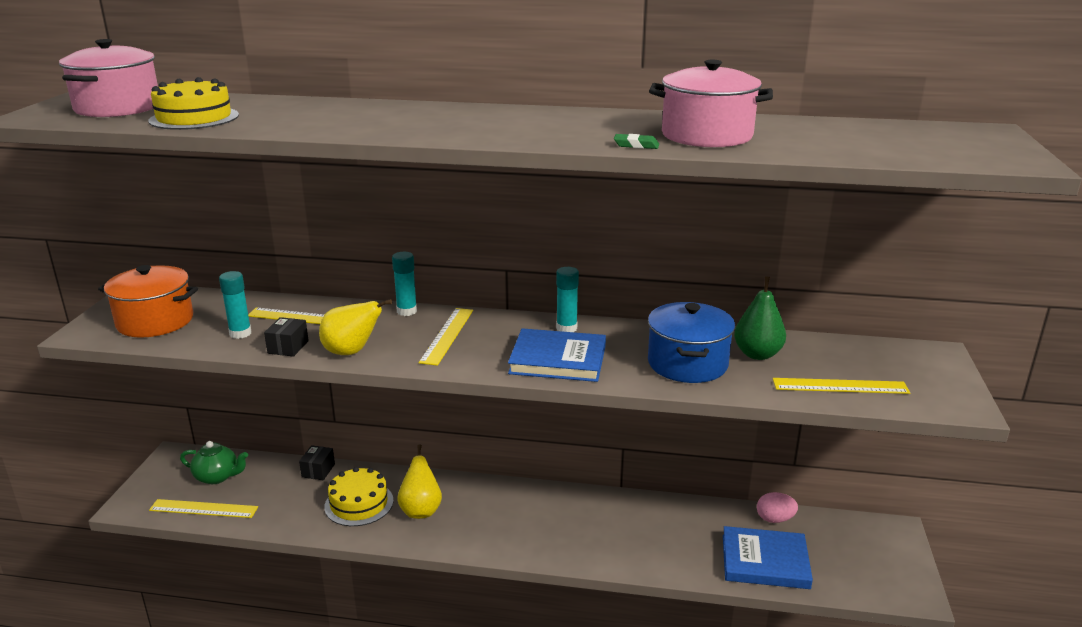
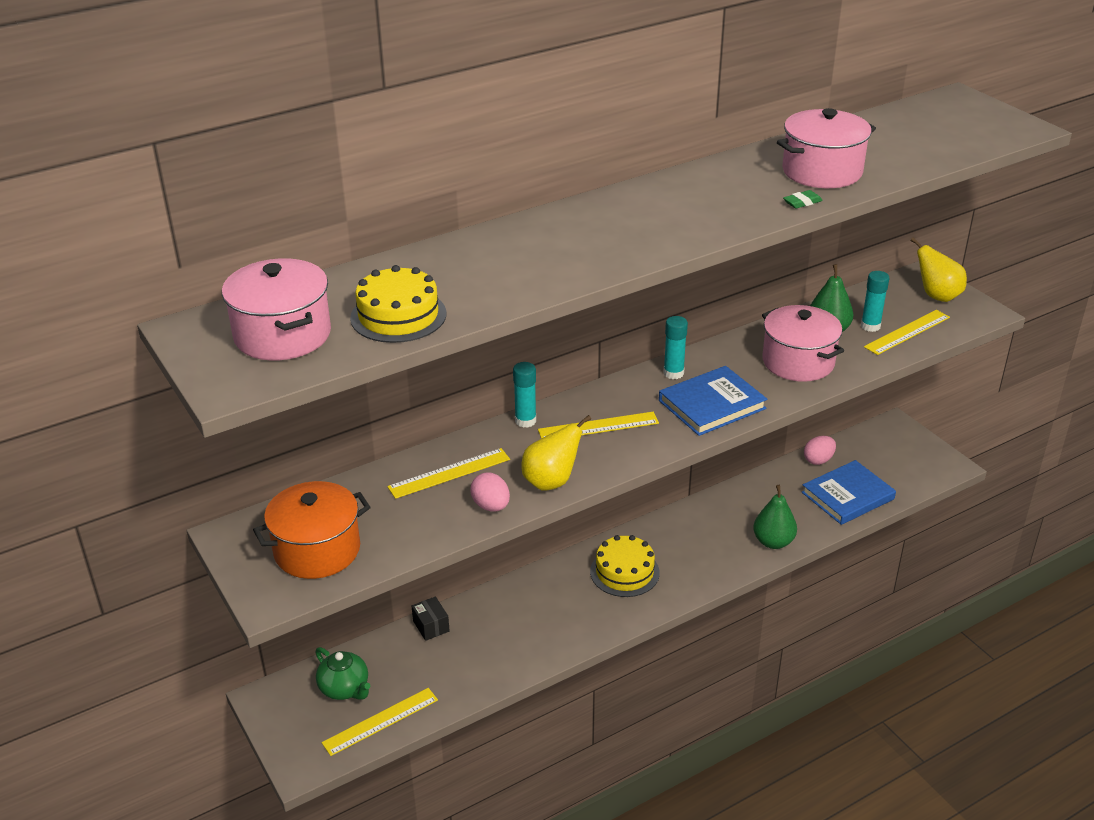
camera: 40 degrees left, 10 degrees up
green teapot [180,441,248,484] -> green teapot turned 75 degrees clockwise [315,647,370,700]
turquoise glue stick [219,271,252,339] -> turquoise glue stick moved to [861,271,889,332]
black box [264,317,309,357] -> pink egg [471,473,510,512]
yellow cake [324,467,394,526] -> yellow cake moved to [590,535,660,597]
yellow pear [397,444,442,519] -> yellow pear moved to [910,238,967,302]
yellow ruler [419,308,473,366] -> yellow ruler turned 75 degrees counterclockwise [538,412,659,439]
blue pot [648,302,735,383] -> pink pot [762,305,844,382]
none -> green pear [753,485,797,549]

